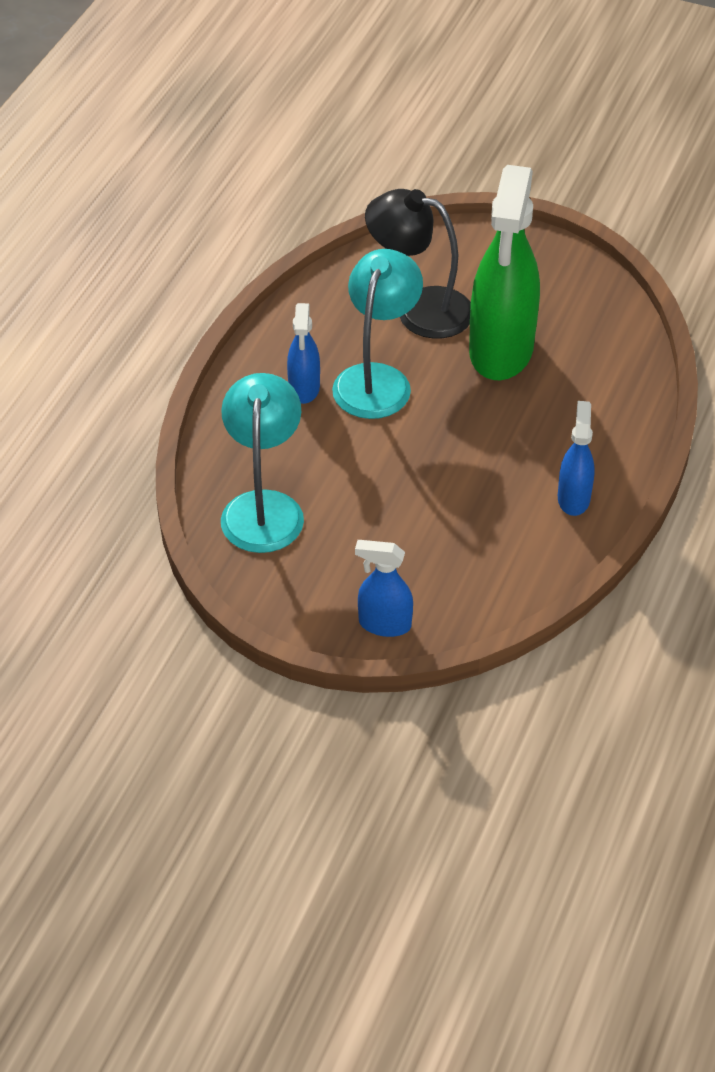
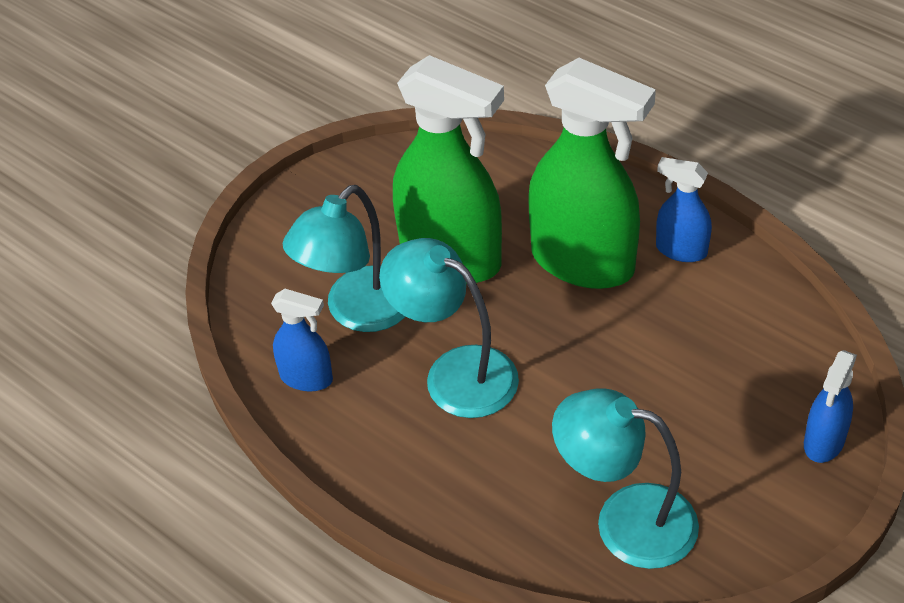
camera: 70 degrees left, 0 degrees up
blue spray bottle [287,303,320,404] -> blue spray bottle moved to [271,289,333,391]
black lamp [365,189,471,339] -> turquoise lamp [283,185,405,332]
none -> green spray bottle [528,58,656,289]

